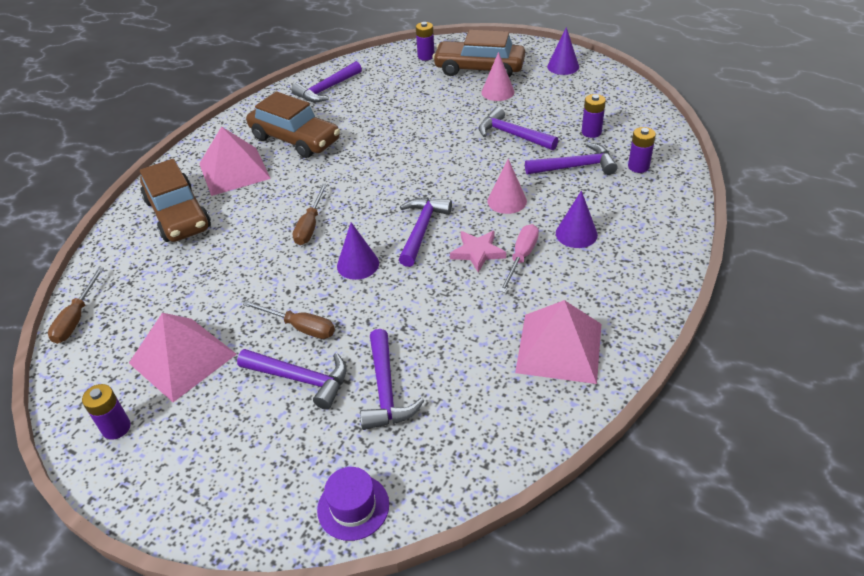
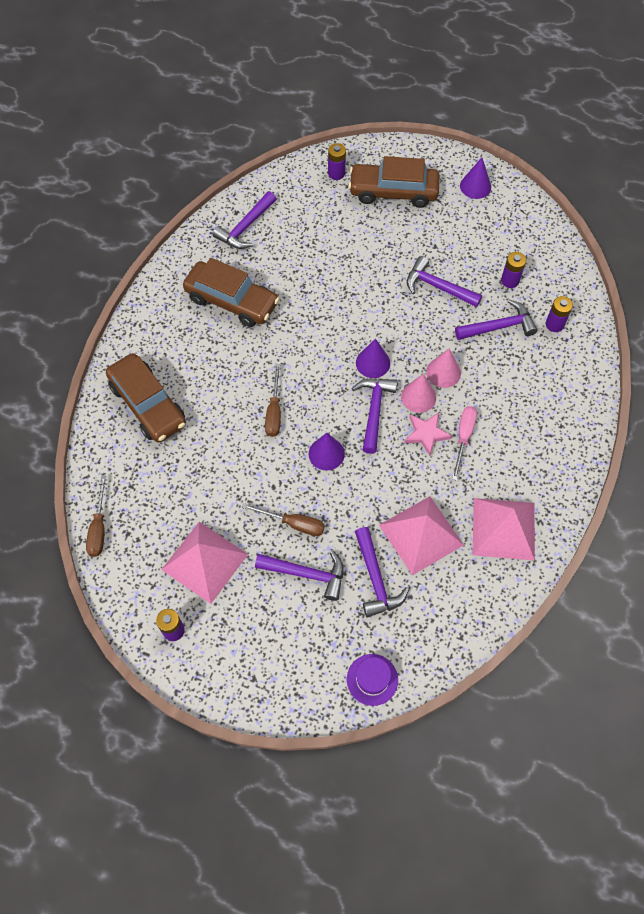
camera: 10 degrees left, 20 degrees up
pink pyramid [199,126,271,196] -> pink pyramid moved to [379,496,464,575]
pink cone [481,52,515,101] -> pink cone moved to [401,374,436,413]
purple cone [556,191,598,248] -> purple cone moved to [356,338,390,378]

